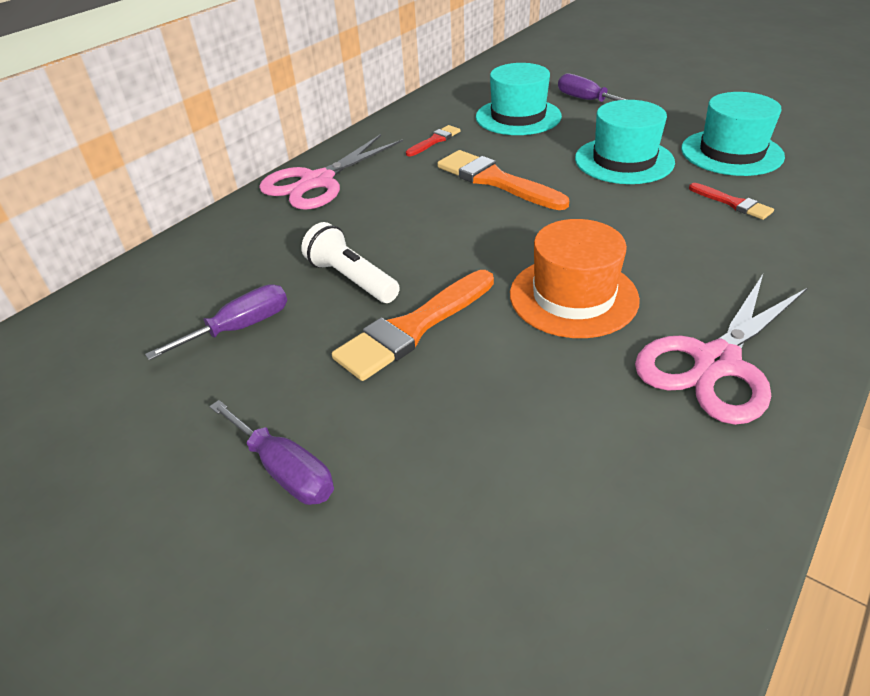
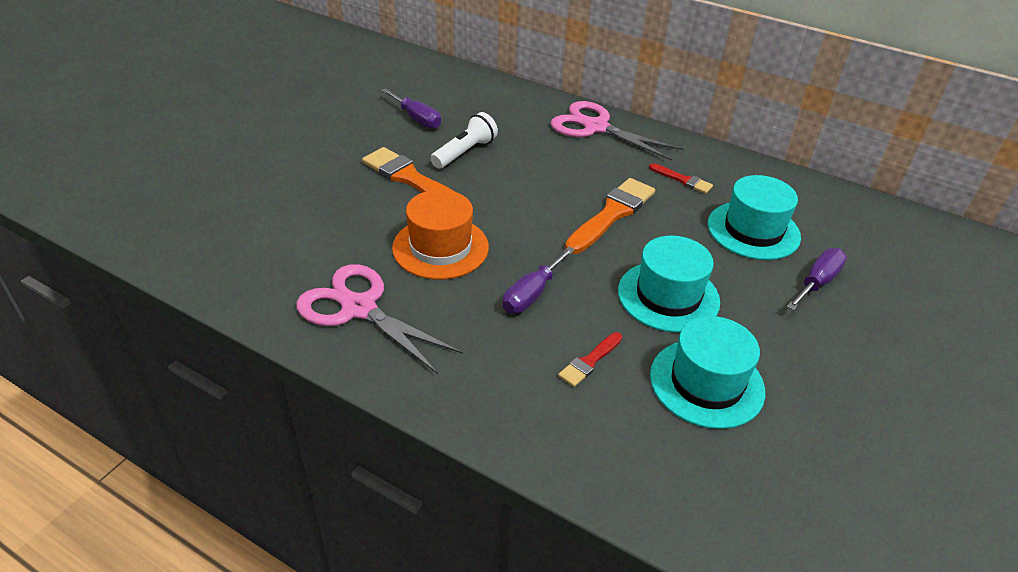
camera: 80 degrees right, 0 degrees up
purple screwdriver [209,400,334,505] -> purple screwdriver moved to [503,246,575,313]

